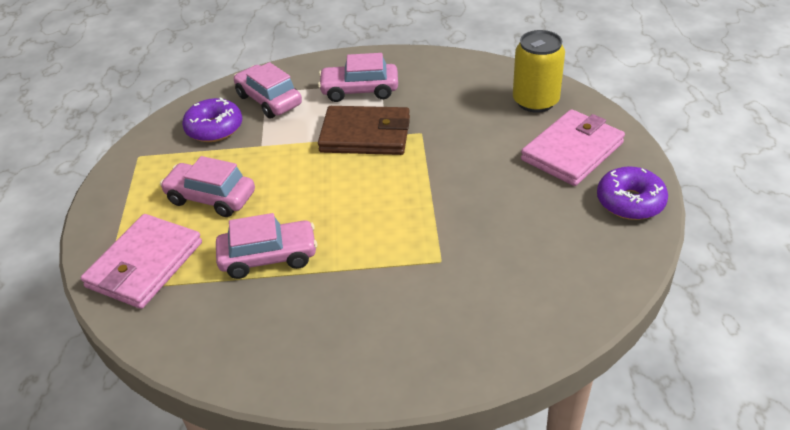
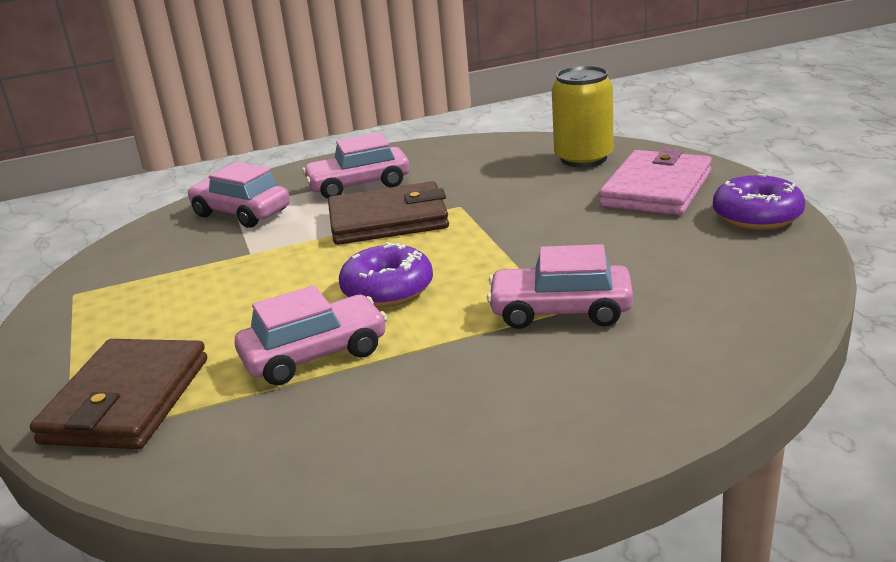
camera: 15 degrees left, 15 degrees down
pink wallet [81,214,202,309] -> brown wallet [30,339,207,449]
pink car [160,156,255,217] -> pink car moved to [487,244,633,329]
purple donut [182,97,242,142] -> purple donut moved to [339,242,433,307]

